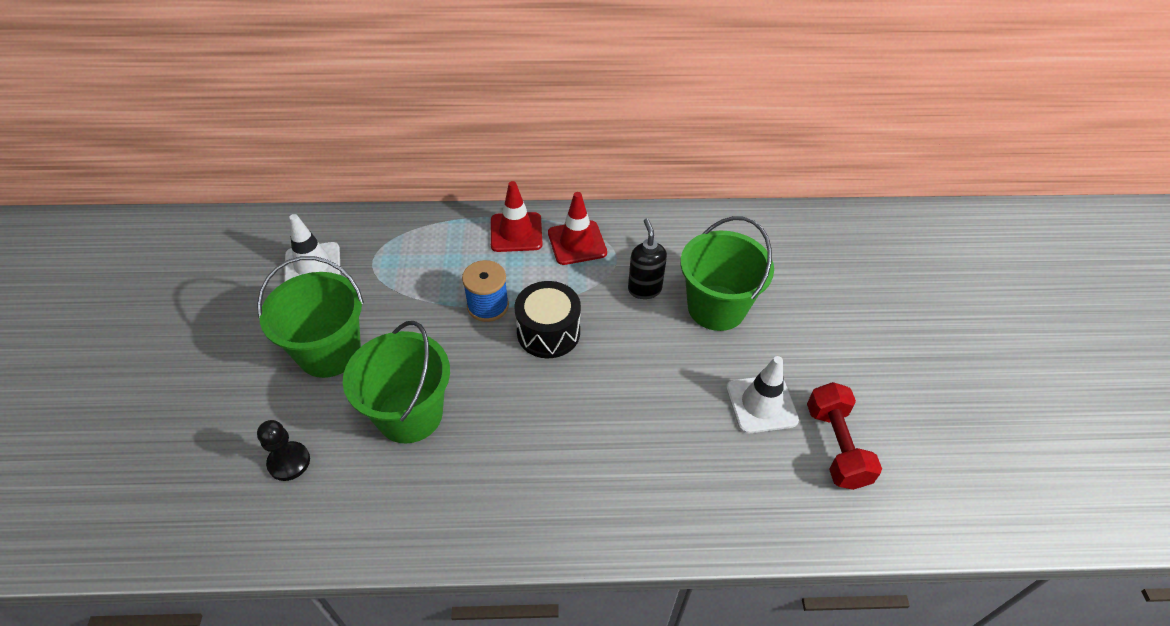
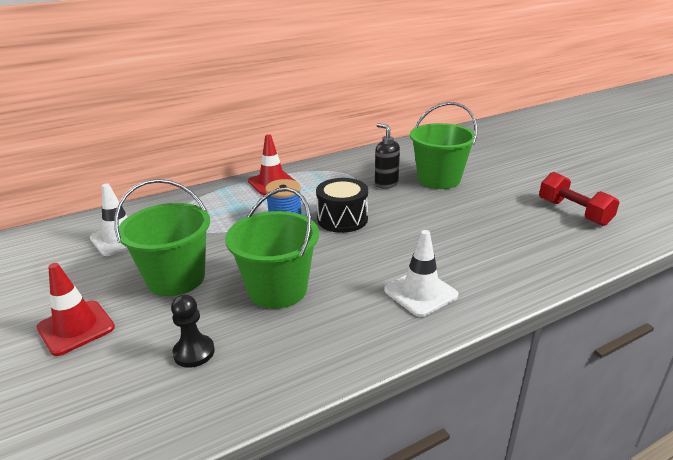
camera: 25 degrees left, 20 degrees down
red traffic cone [548,192,607,265] -> red traffic cone moved to [37,263,115,356]
white traffic cone [726,356,799,434] -> white traffic cone moved to [384,230,459,317]

